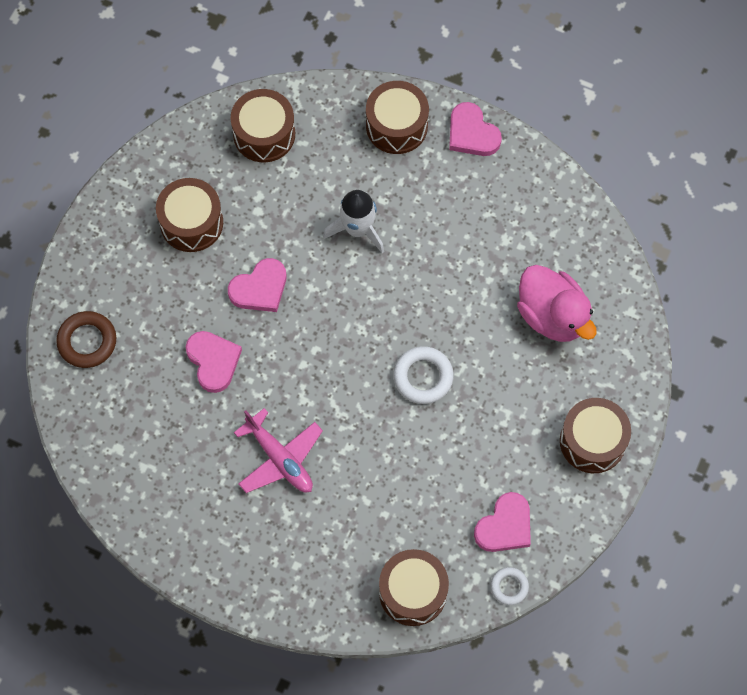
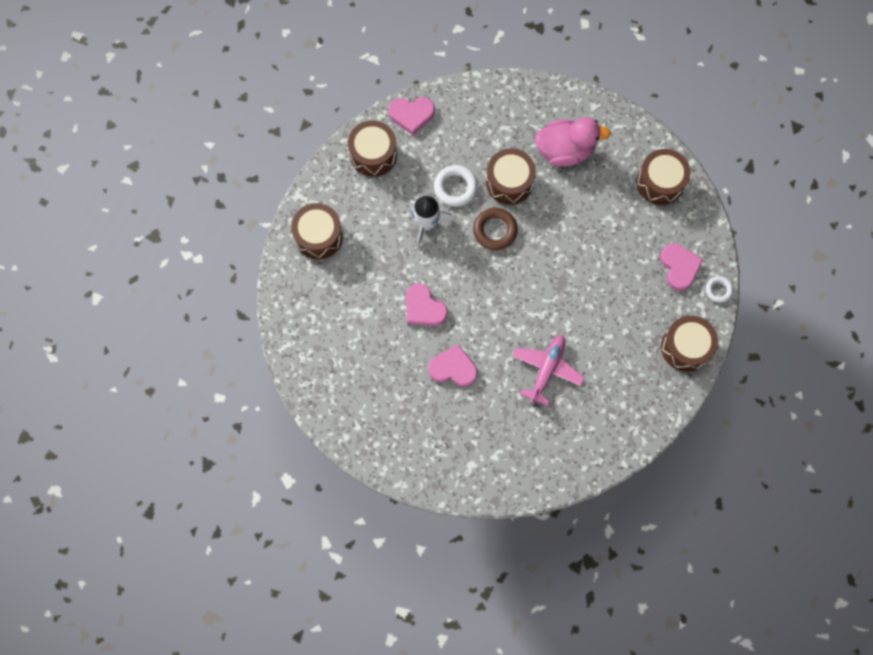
camera: 55 degrees left, 5 degrees up
brown ring [56,311,116,368] -> brown ring moved to [473,208,518,250]
brown drum [156,178,223,252] -> brown drum moved to [486,148,536,205]
pink heart [228,258,286,312] -> pink heart turned 135 degrees clockwise [406,283,448,326]
pink plane [234,408,323,493] -> pink plane turned 60 degrees counterclockwise [512,335,585,406]
white ring [393,346,454,404] -> white ring moved to [434,165,478,207]

